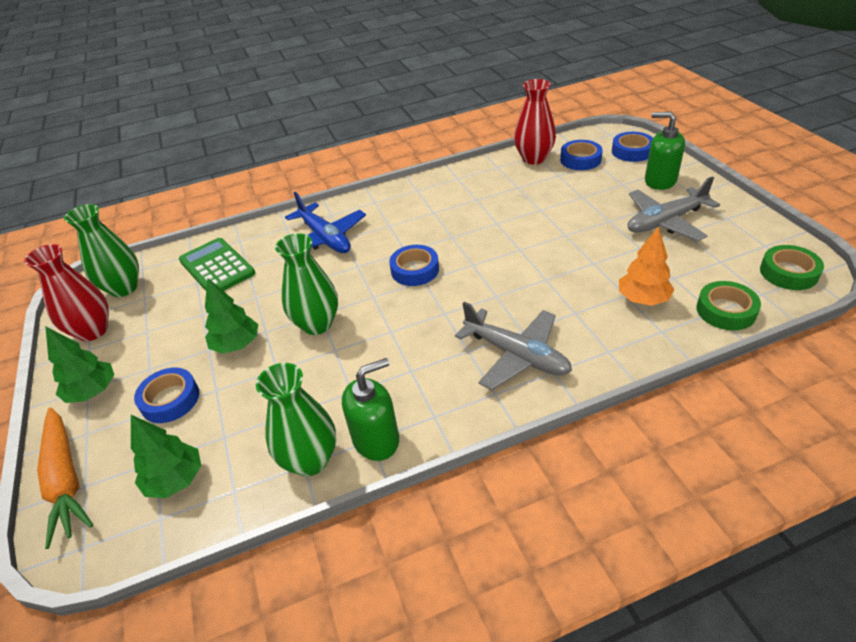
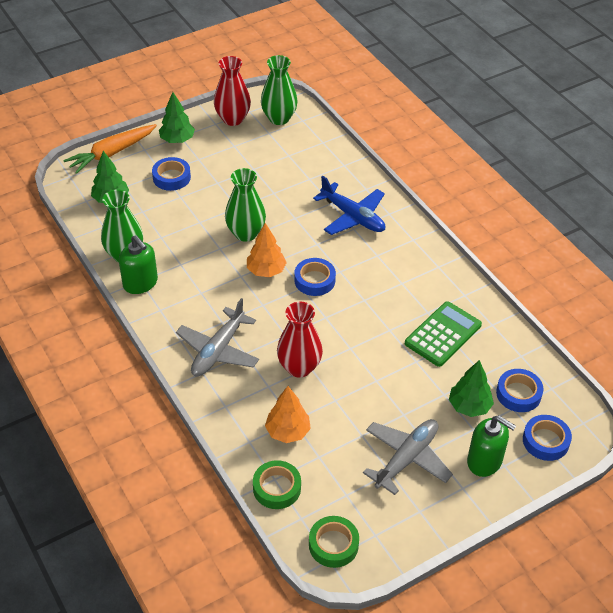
camera: 75 degrees right, 5 degrees up
green calculator [179,238,255,291] -> green calculator moved to [405,301,482,367]
green tree [205,278,258,354] -> green tree moved to [449,360,494,417]
blue plane [285,192,366,253] -> blue plane turned 90 degrees counterclockwise [313,176,385,235]
red vase [514,79,556,165] -> red vase moved to [277,302,323,378]
grey plane [627,176,720,241] -> grey plane turned 75 degrees clockwise [363,419,453,495]
green soap dispenser [645,112,685,190] -> green soap dispenser turned 105 degrees clockwise [467,416,516,477]
none -> orange tree [247,223,287,277]

